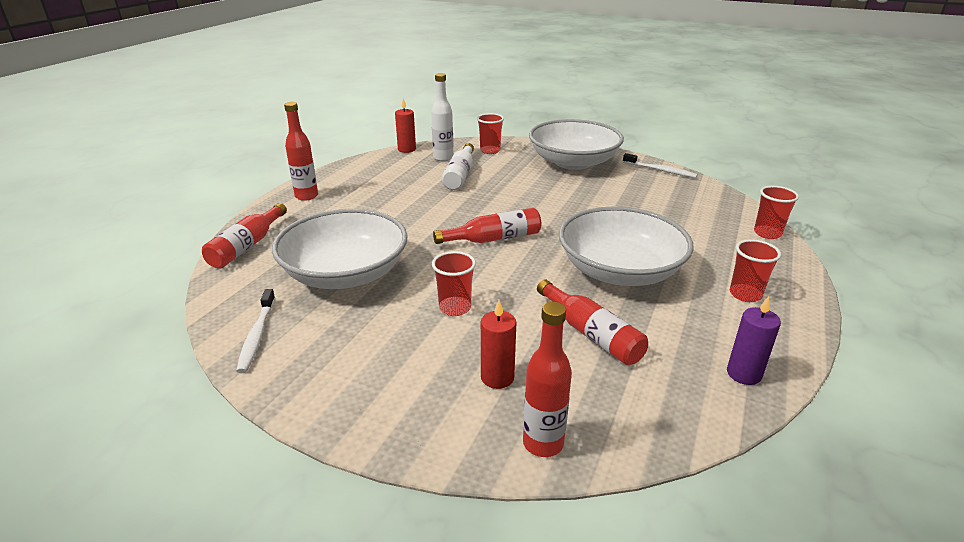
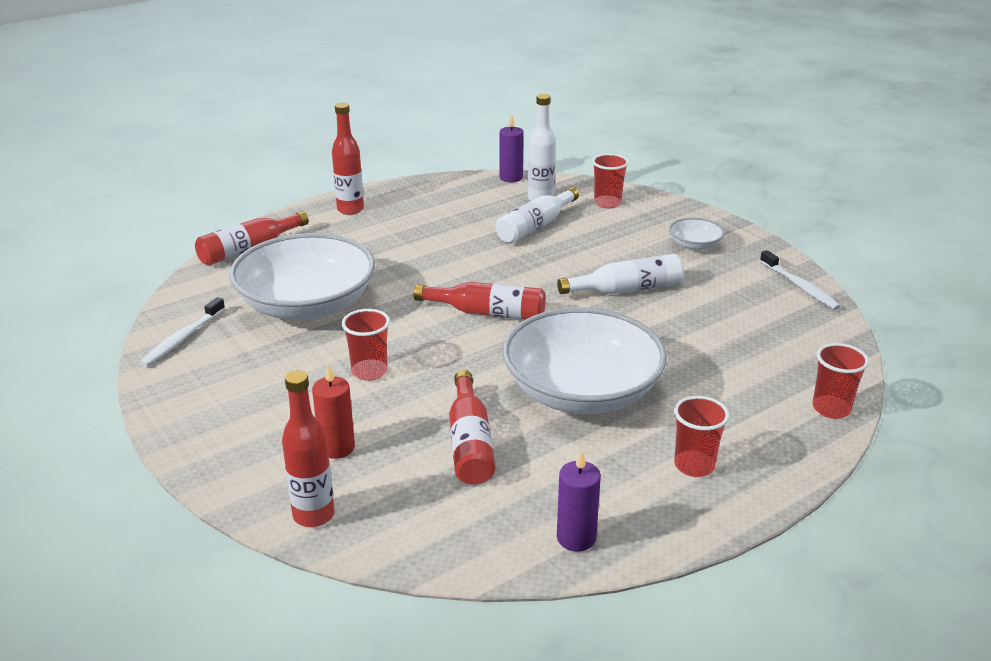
camera: 30 degrees right, 0 degrees up
red candle [395,98,416,153] -> purple candle [500,115,524,182]
white bowl [529,119,624,170] -> white bowl [669,218,725,251], size x0.43
none -> white bottle [557,254,684,294]

